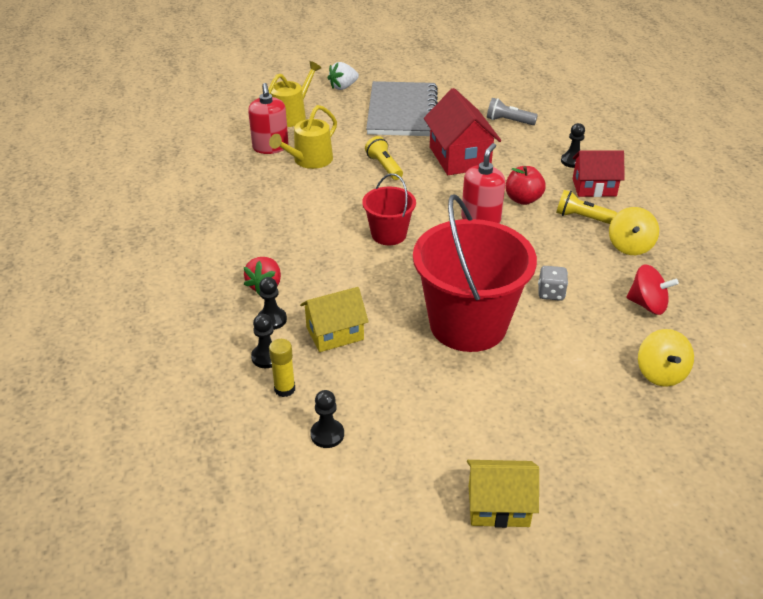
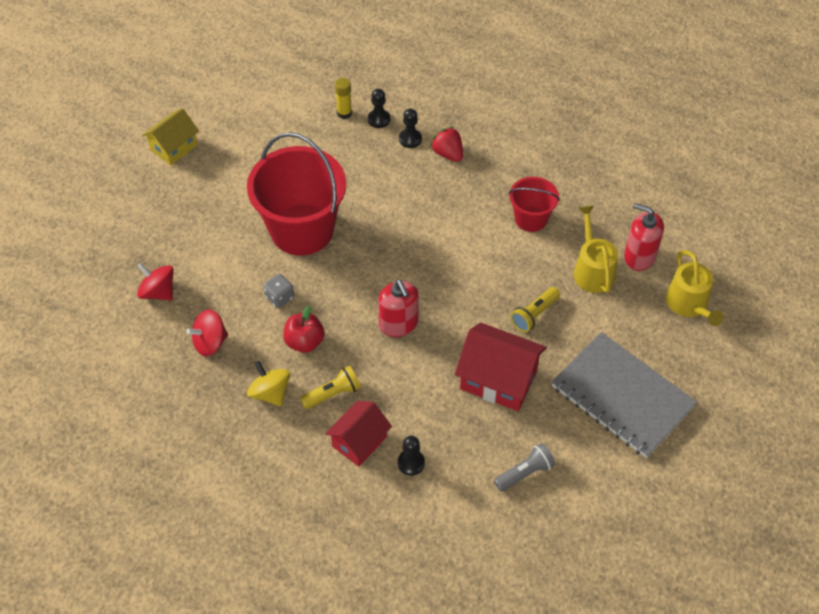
camera: 130 degrees right, 15 degrees up
yellow house [300,287,369,352] -> none
black pawn [310,390,344,448] -> none
white strawberry [328,62,359,90] -> none
red bucket [362,173,416,245] -> red bucket moved to [509,177,560,232]
yellow flashlight [365,136,403,180] -> yellow flashlight turned 120 degrees clockwise [511,287,560,332]
red apple [505,166,546,205] -> red apple moved to [283,306,325,353]
yellow spinning top [638,329,694,387] -> red spinning top [137,263,174,301]

